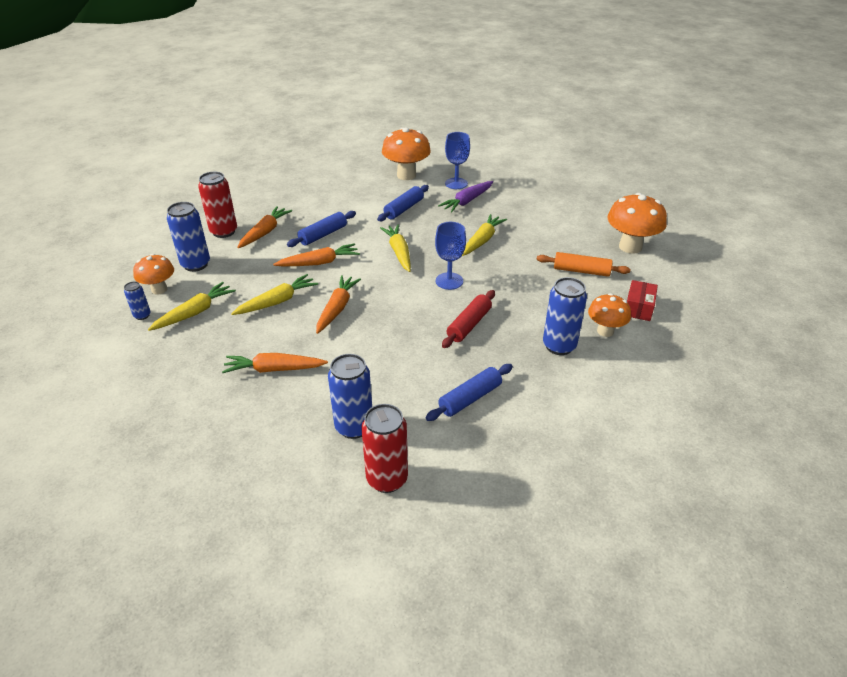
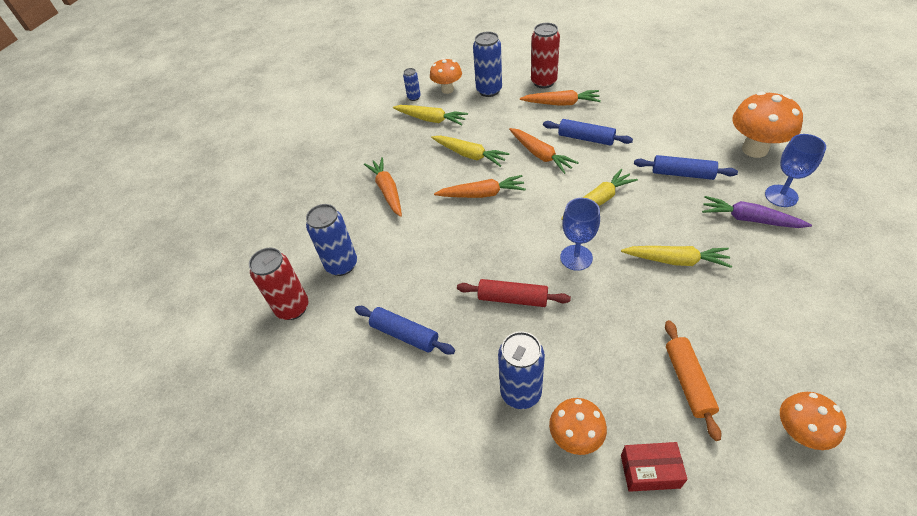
camera: 75 degrees right, 10 degrees up
orange mushroom [607,193,667,254] -> orange mushroom [780,392,846,450], size x0.63

